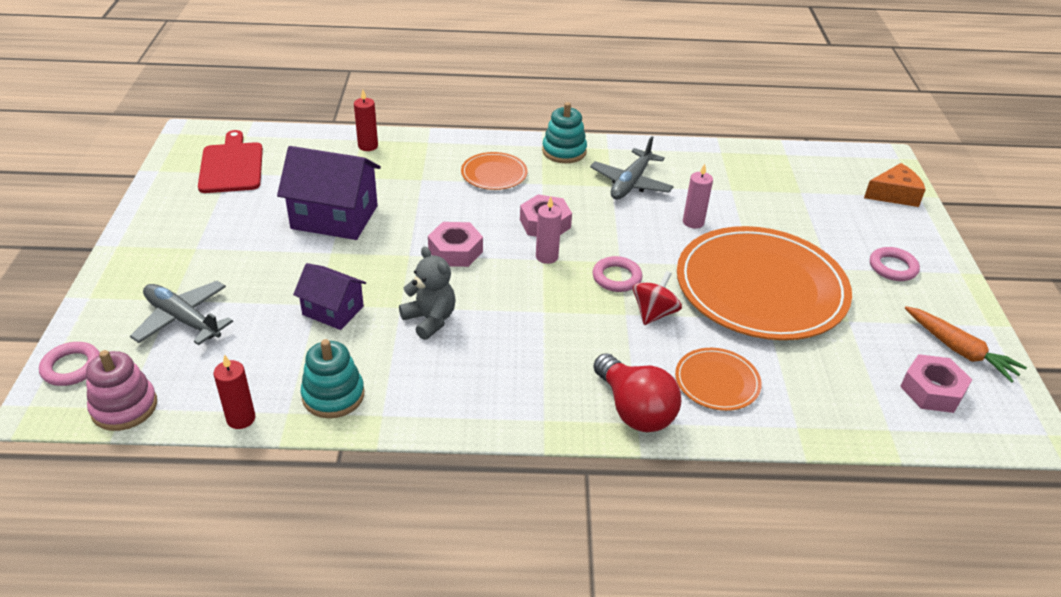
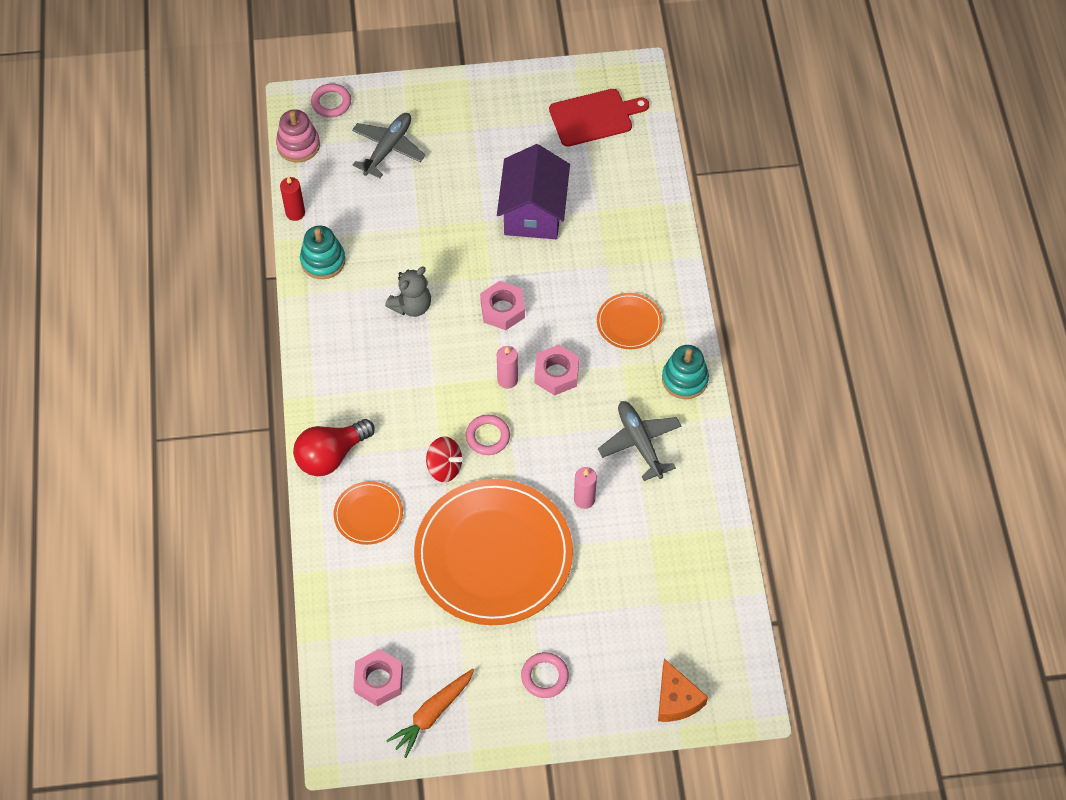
camera: 85 degrees right, 20 degrees up
purple house [293,263,366,330] -> none
red candle [354,89,378,151] -> none
grey plane [590,136,674,199] -> grey plane turned 45 degrees clockwise [598,401,681,481]

